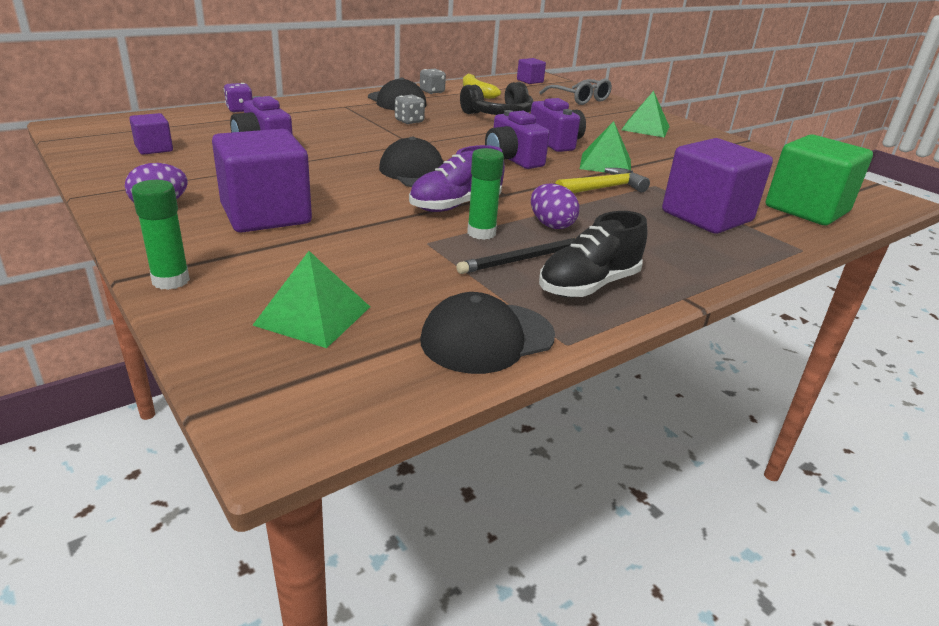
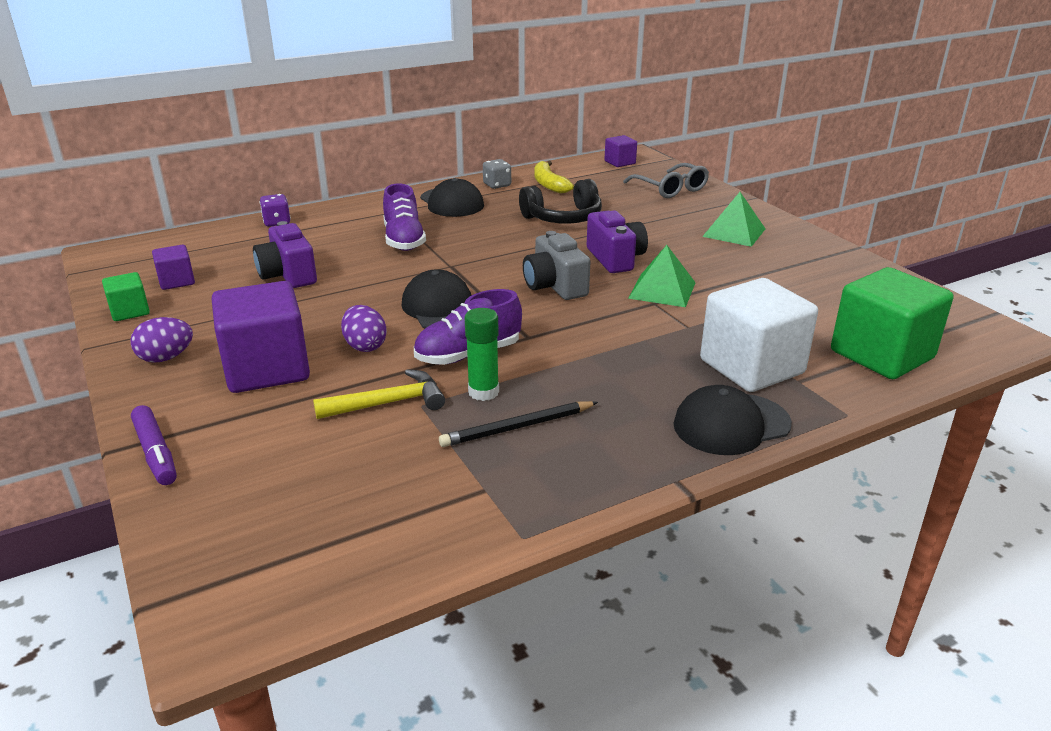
camera: 10 degrees right, 0 degrees up
green glue stick [131,180,190,290] -> purple marker [131,405,177,485]
green pyramid [252,251,370,348] -> none
grey dice [395,95,425,124] -> none
black cap [420,292,555,374] -> black cap moved to [673,385,792,455]
purple camera [485,110,550,169] -> grey camera [523,231,590,300]
purple egg [531,184,579,229] -> purple egg moved to [341,305,387,352]
black shoe [539,211,647,297] -> none
yellow hammer [555,168,650,193] -> yellow hammer moved to [313,369,445,419]
purple cube [662,138,773,234] -> white cube [700,278,818,392]
none -> green cube [102,272,150,321]
none -> purple shoe [383,183,426,251]

